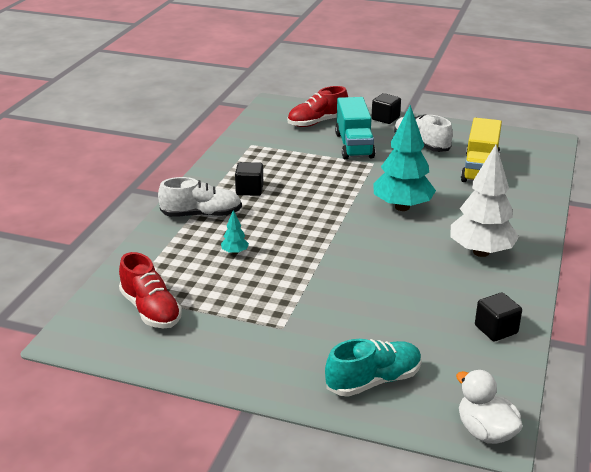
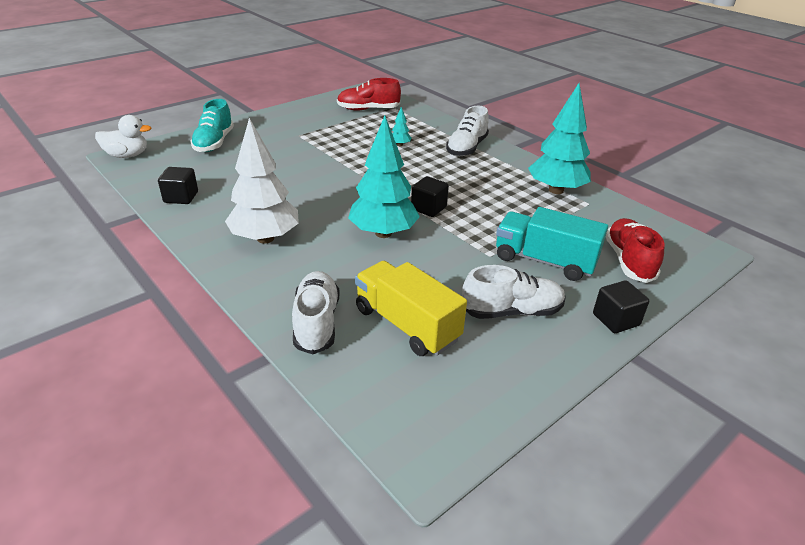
camera: 120 degrees right, 5 degrees up
black cube [235,162,263,196] -> black cube moved to [411,176,449,217]
none -> white shoe [292,271,340,354]
none -> turquoise tree [528,83,591,194]

